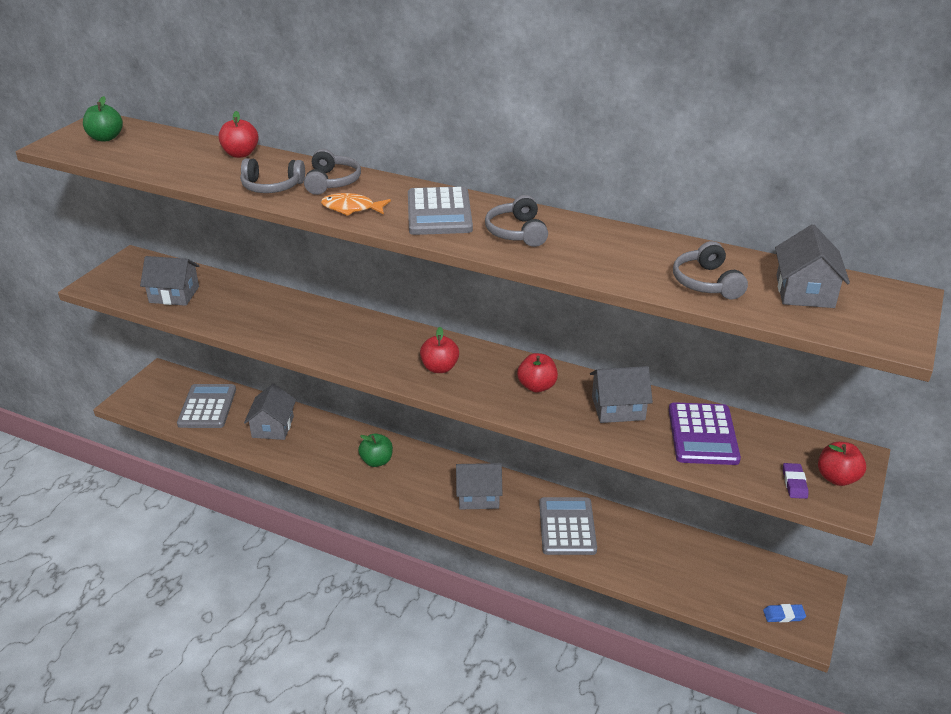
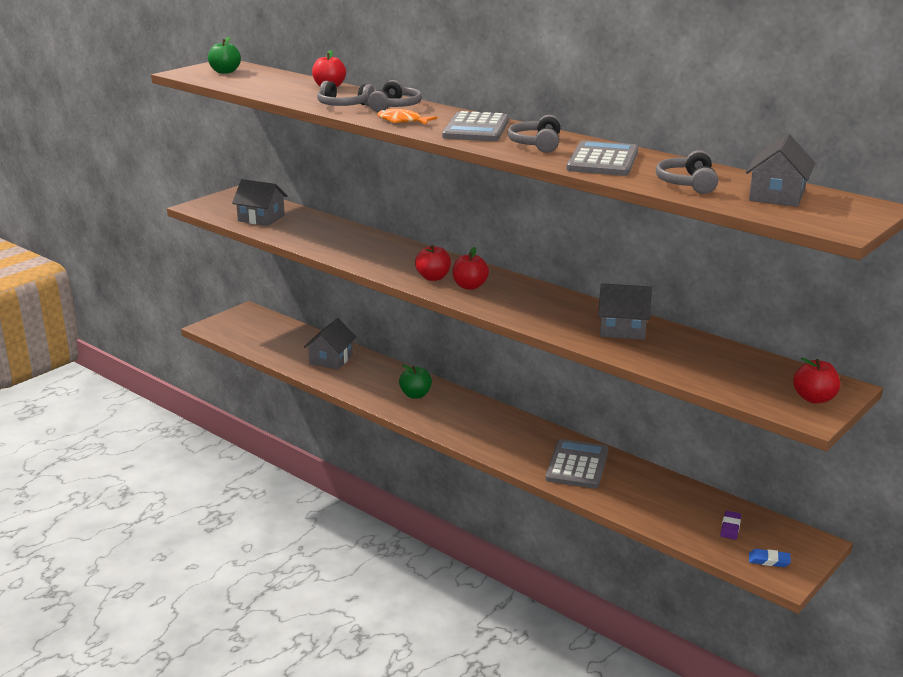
camera: 15 degrees right, 10 degrees down
grey calculator [177,384,236,428] -> grey calculator moved to [566,140,638,176]
grey house [456,463,502,509] -> none
red apple [517,353,558,392] -> red apple moved to [415,245,451,281]
purple calculator [669,402,741,465] -> none
purple eraser [783,463,808,499] -> purple eraser moved to [720,511,741,540]

